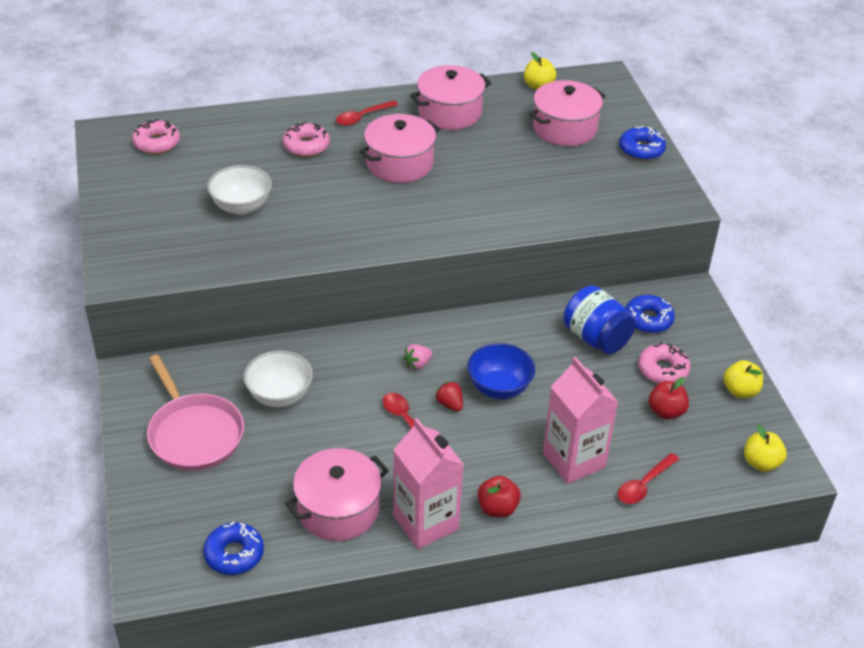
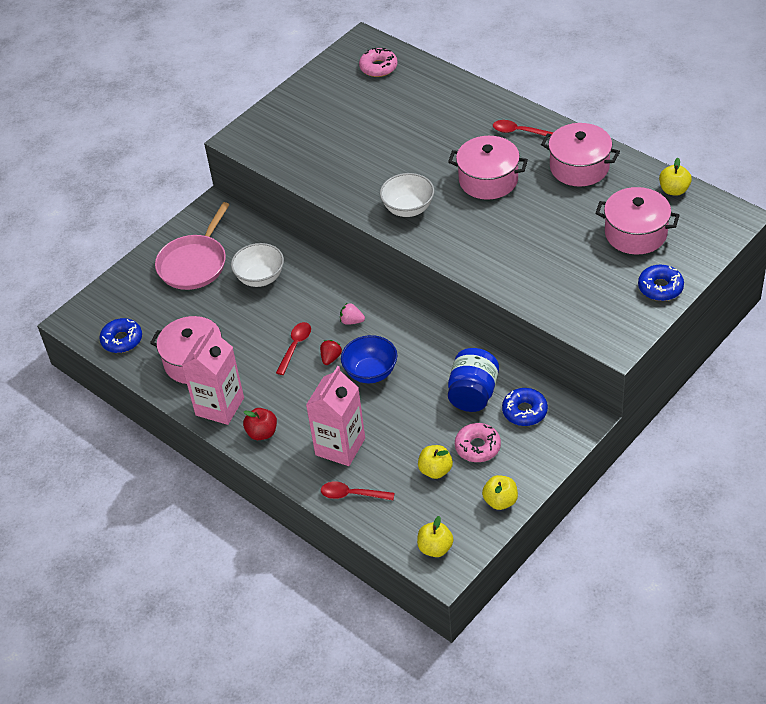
camera: 60 degrees right, 5 degrees up
white bowl [207,165,272,215] -> white bowl moved to [380,173,434,217]
pink donut [283,122,330,157] -> none
red apple [649,377,689,419] -> yellow apple [418,445,453,479]

